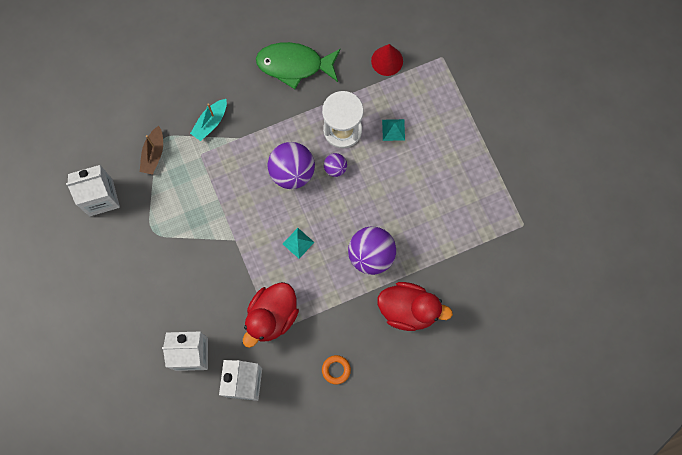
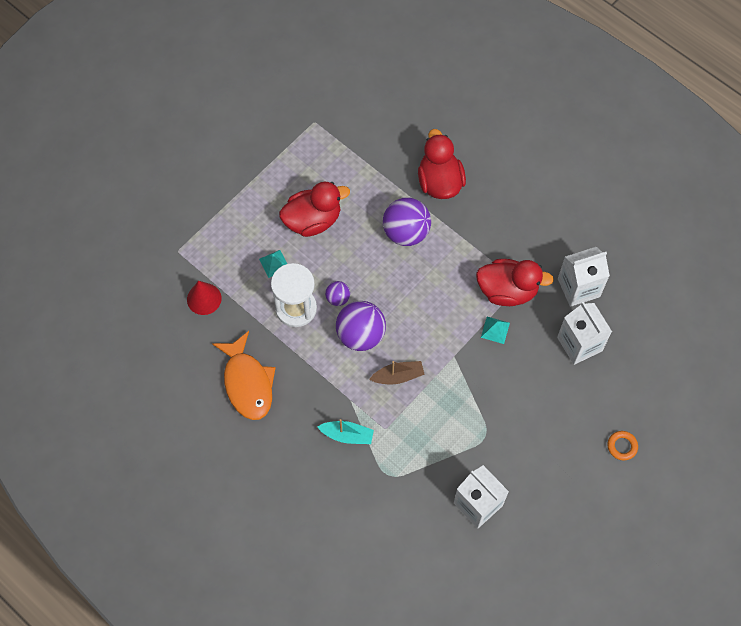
camera: 115 degrees left, 10 degrees down
brown boat [140,126,163,175] -> brown boat moved to [369,361,425,384]
green fish [256,42,341,89] -> orange fish [212,331,276,420]
turquoise pyramid [283,228,314,259] -> turquoise pyramid moved to [481,317,510,344]
orange ring [322,355,351,384] -> orange ring moved to [608,431,638,460]
none -> red duck [279,182,350,237]

